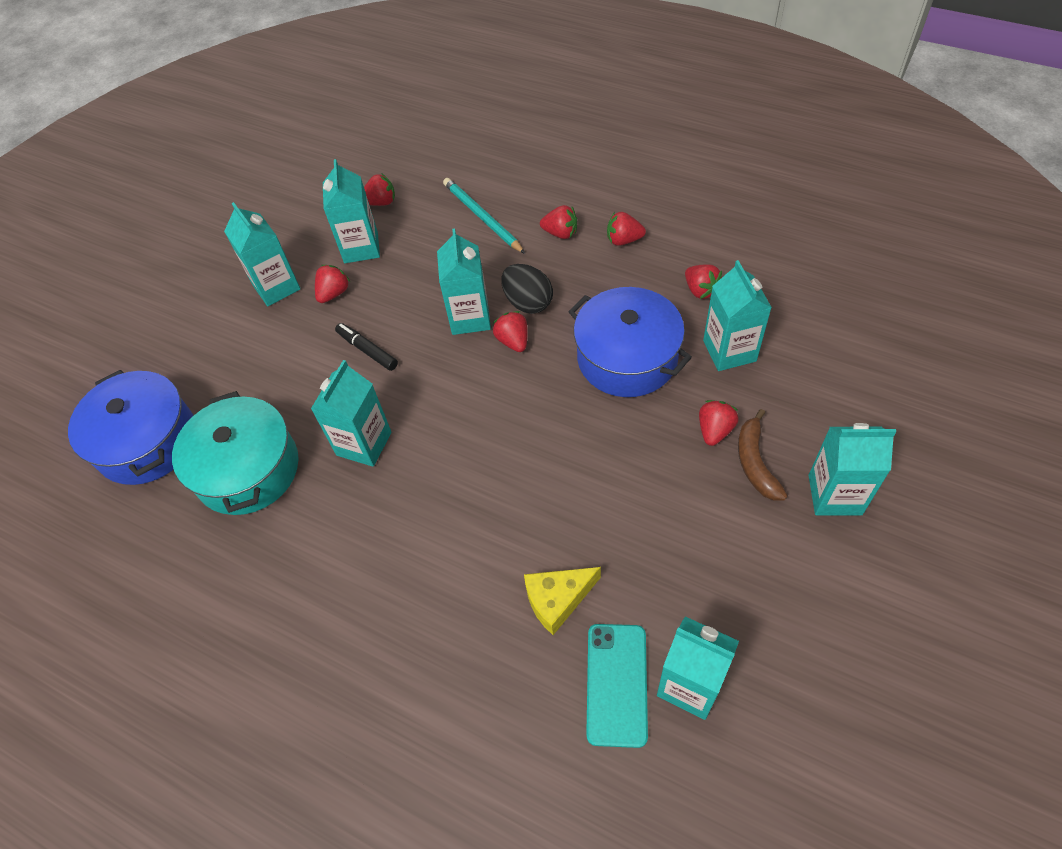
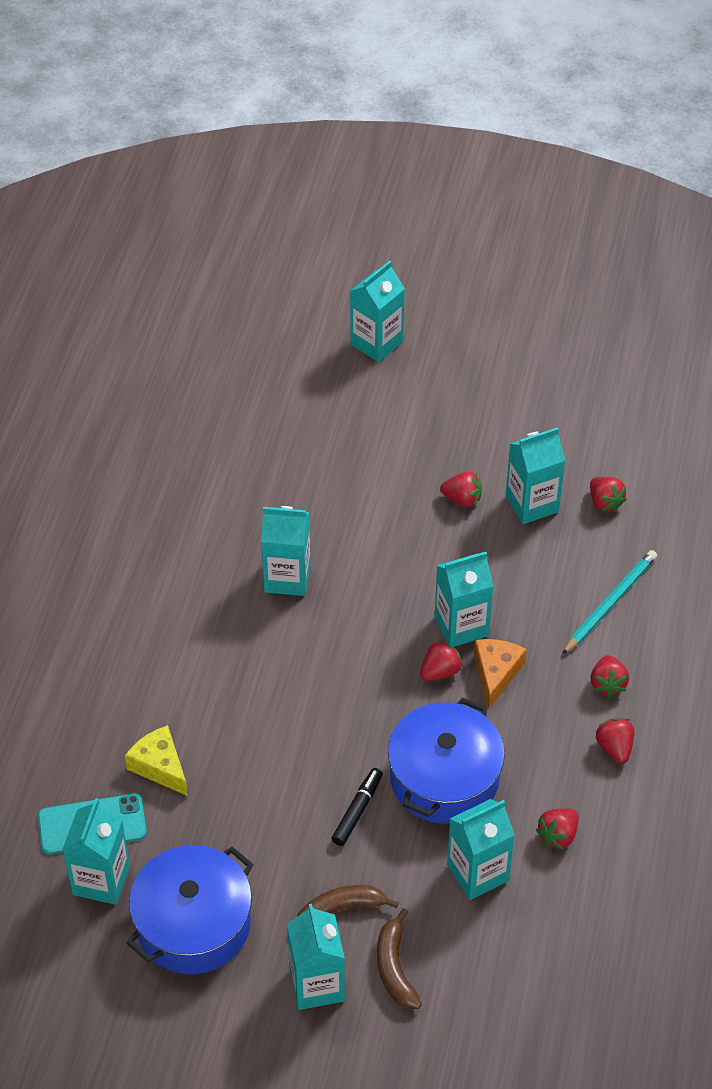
camera: 70 degrees right, 5 degrees down
blue pot [68,370,193,485] -> blue pot moved to [127,845,254,974]
turquoise pot [172,391,299,515] -> none
turquoise carton [224,202,300,306] -> turquoise carton moved to [350,261,405,362]
black marker [335,323,398,371] -> black marker moved to [332,768,383,846]
black egg [501,264,553,314] -> orange cheese [474,639,527,710]
red strawberry [699,400,739,446] -> none
none -> brown banana [377,908,422,1009]

